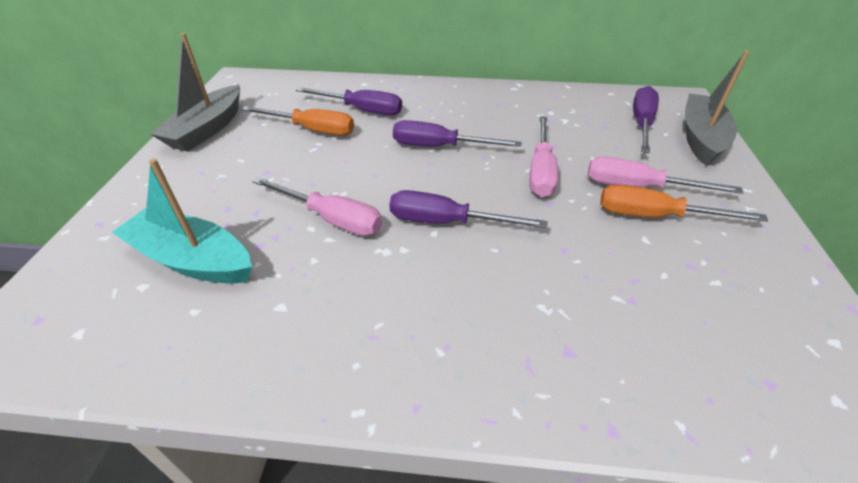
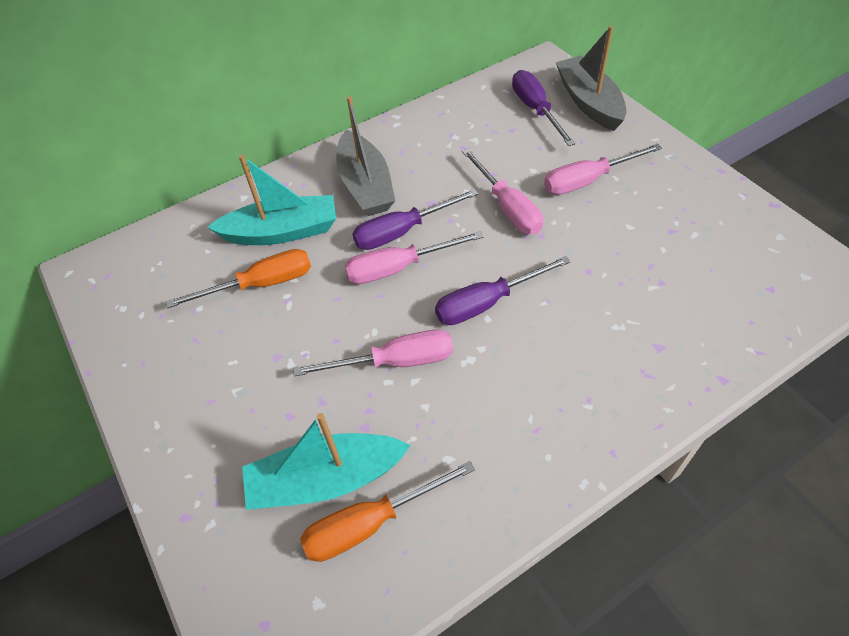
camera: 35 degrees left, 10 degrees up
grey boat [150,33,240,152] -> grey boat moved to [336,96,395,216]
purple screwdriver [296,87,402,115] -> turquoise boat [207,155,336,245]
orange screwdriver [600,185,768,222] -> orange screwdriver moved to [300,461,475,562]
none -> pink screwdriver [345,231,483,284]

